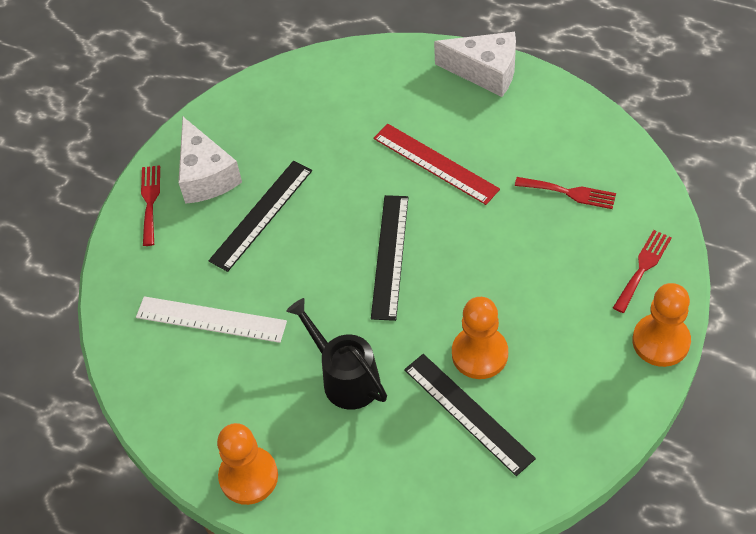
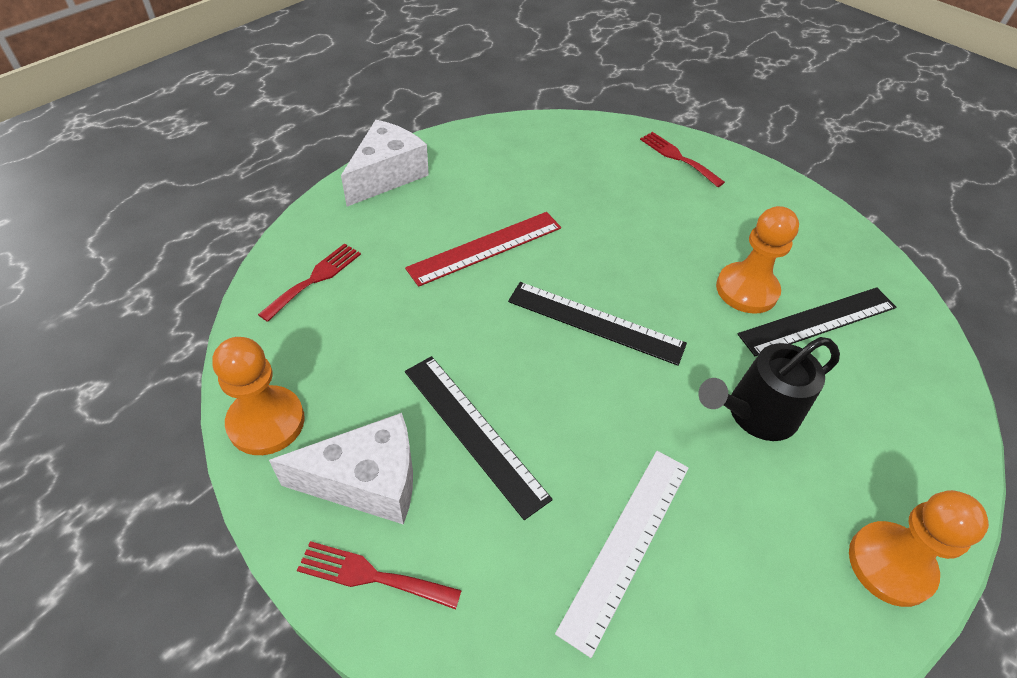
camera: 80 degrees left, 5 degrees down
red fork [515,177,616,209] -> red fork moved to [258,243,361,322]
orange pawn [632,283,691,367] -> orange pawn moved to [212,337,305,455]

